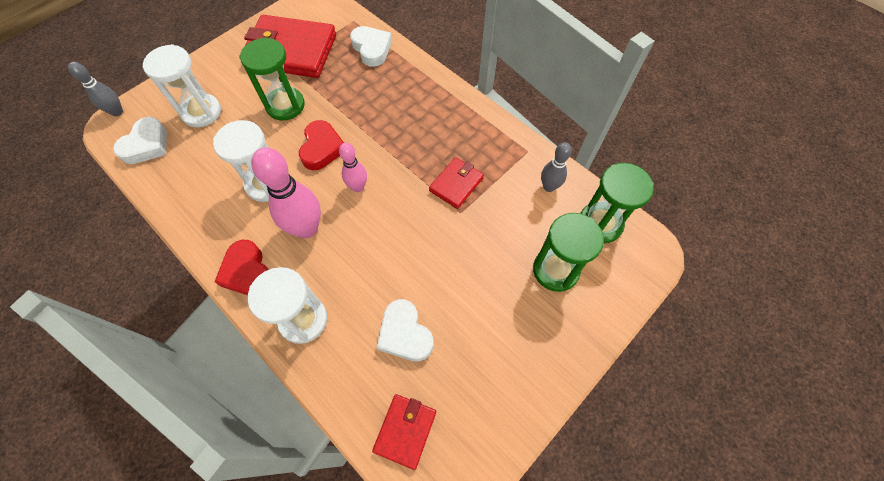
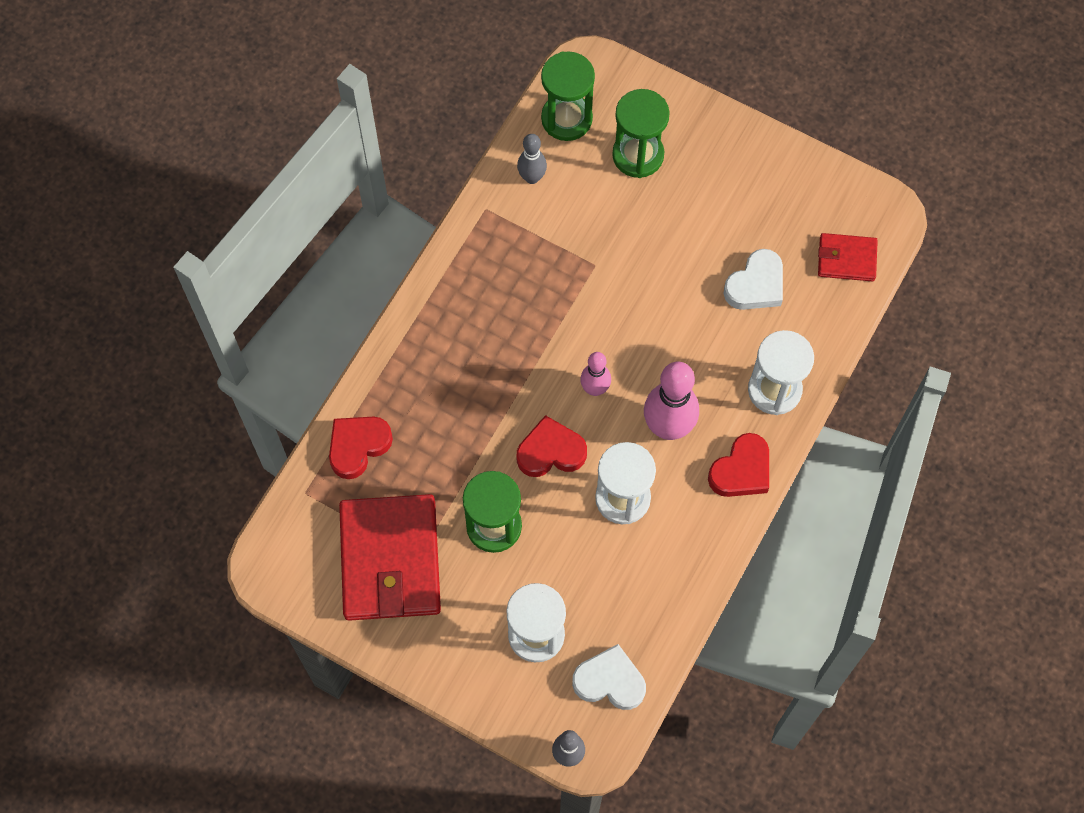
camera: 105 degrees left, 5 degrees up
white heart [350,26,392,67] -> red heart [329,416,393,479]
red wallet [429,157,484,209] -> none

